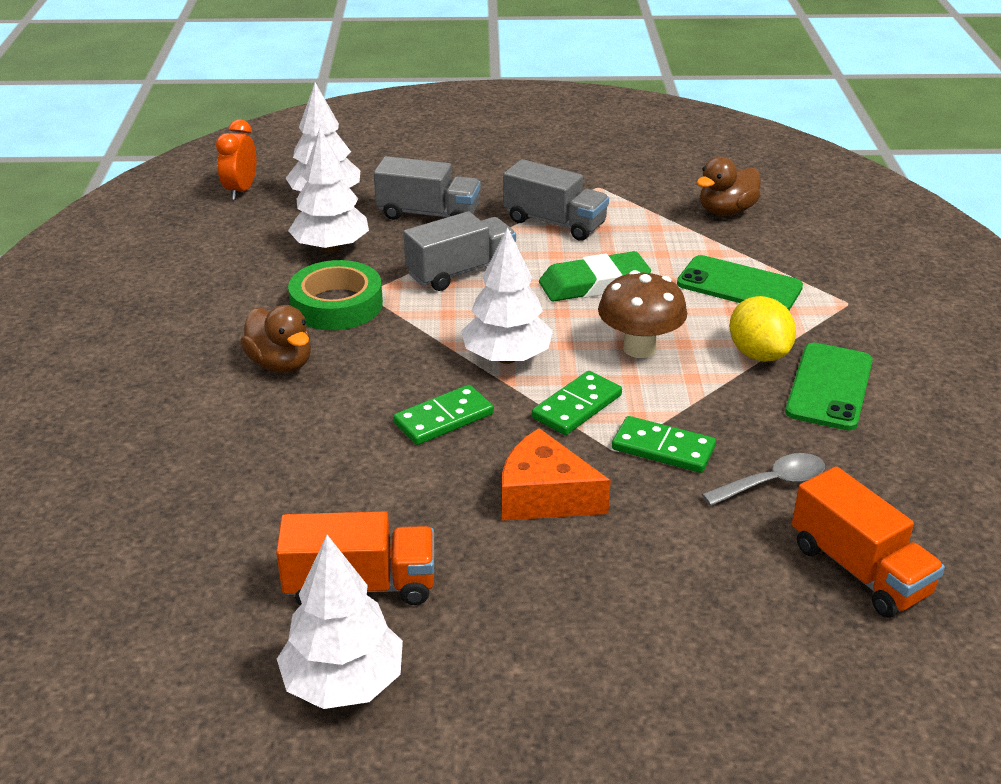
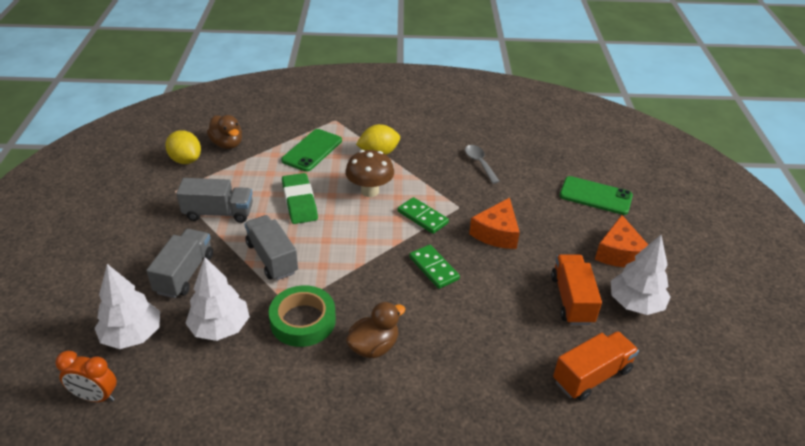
camera: 90 degrees left, 5 degrees up
white tree [461,227,553,364] -> none
grey truck [503,159,609,241] -> grey truck turned 60 degrees clockwise [176,178,253,223]
green domino [612,416,716,473] -> none
green phone [785,342,873,430] -> green phone moved to [560,176,633,215]
orange truck [792,466,945,618] -> orange truck moved to [553,331,639,401]
none -> yellow lemon [165,130,201,164]
none -> orange cheese [595,215,648,267]

